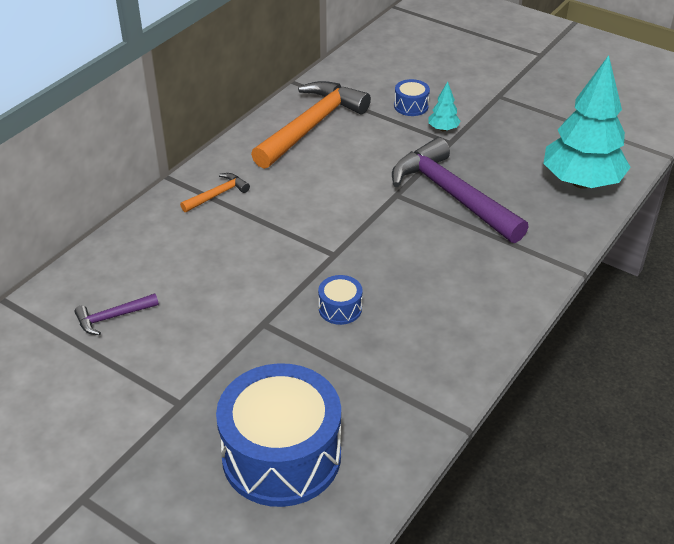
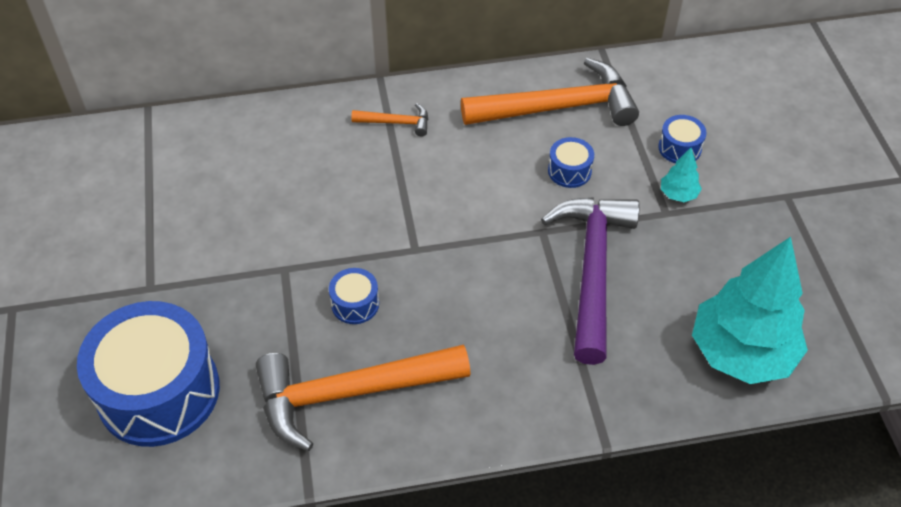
camera: 45 degrees right, 10 degrees up
purple hammer [74,293,159,335] -> none
none -> orange hammer [256,344,471,451]
none -> blue drum [548,137,594,188]

